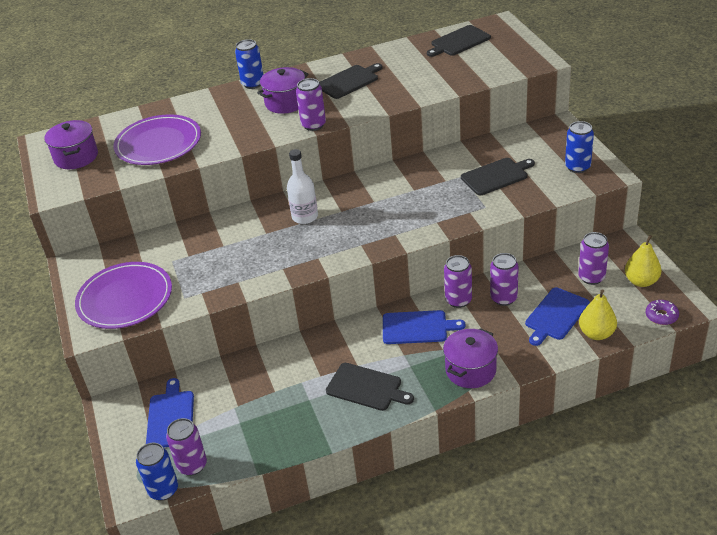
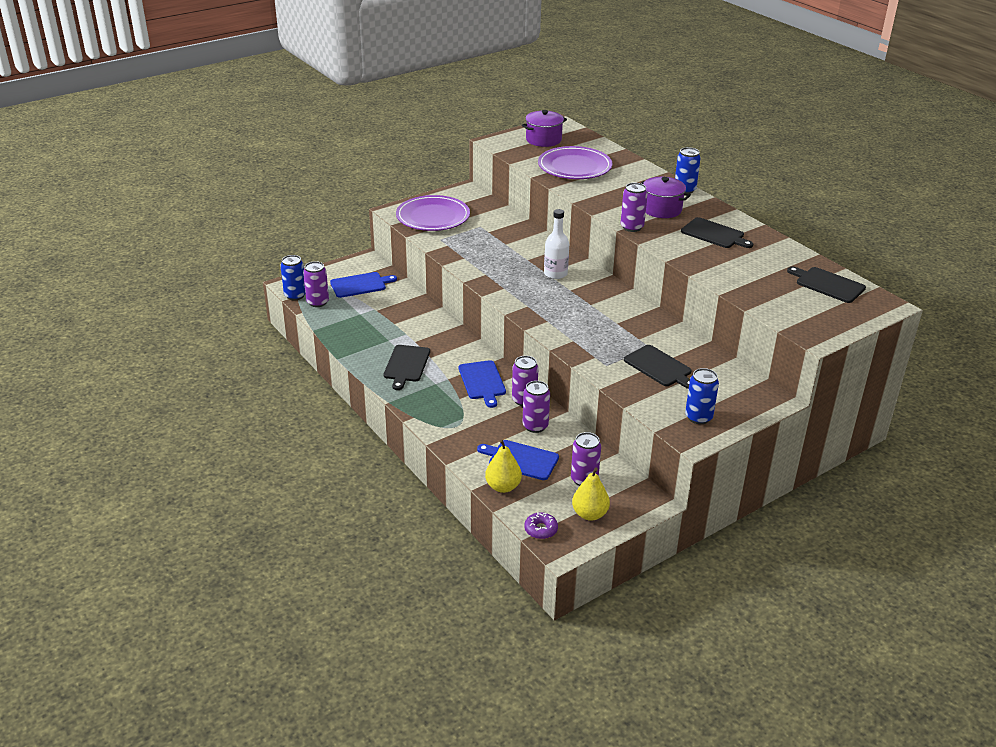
camera: 70 degrees right, 5 degrees down
purple pot [443,328,498,388] -> none

